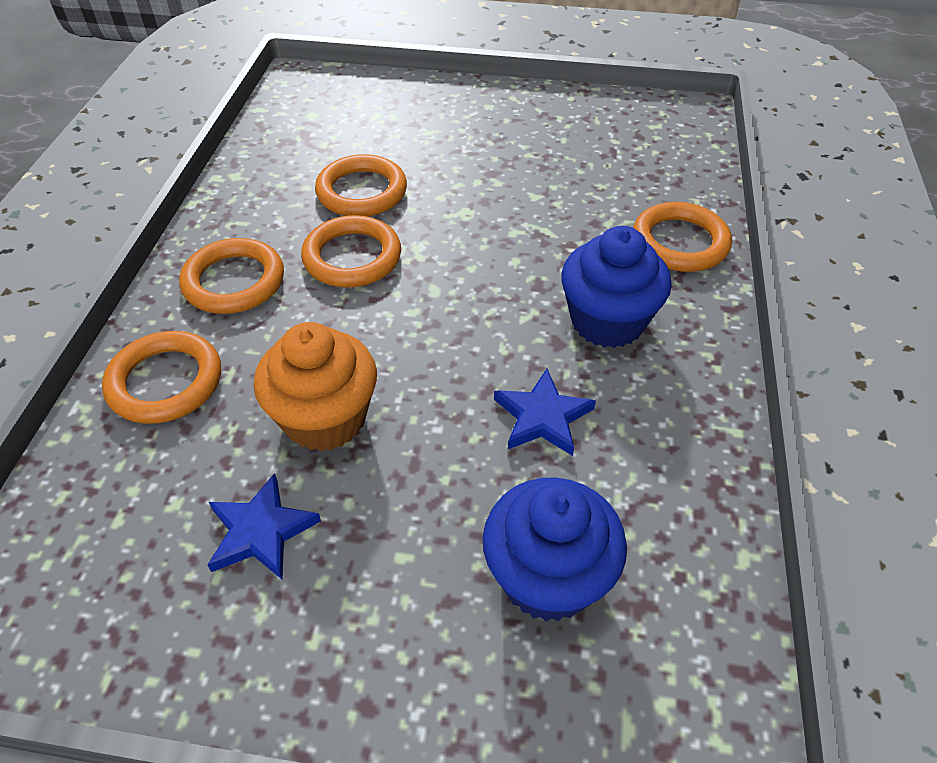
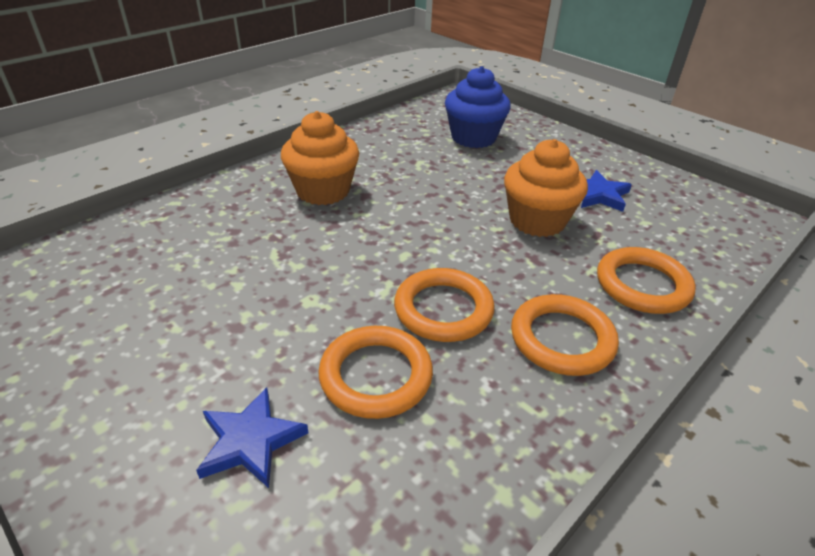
camera: 145 degrees left, 10 degrees down
blue star [494,369,596,456] -> blue star moved to [196,387,308,488]
blue cupcake [561,226,672,348] -> orange cupcake [281,111,359,205]
orange ring [633,202,732,272] -> none

